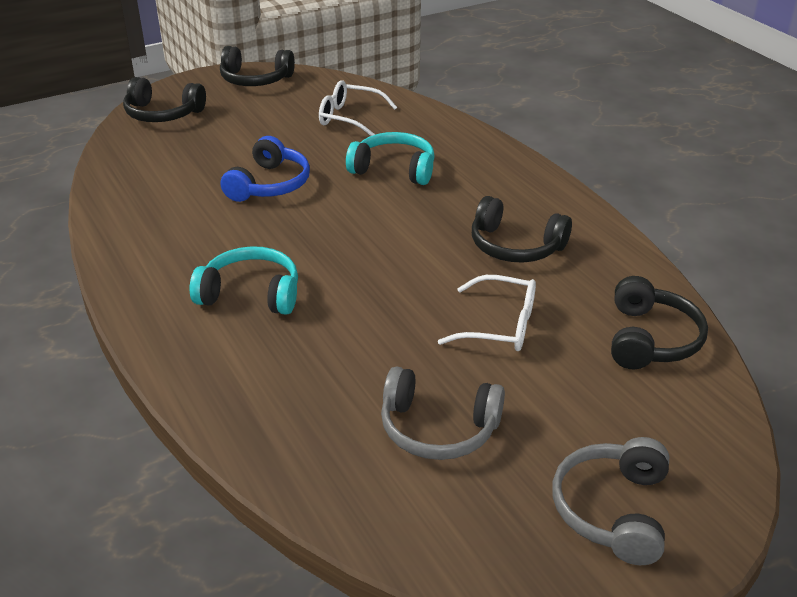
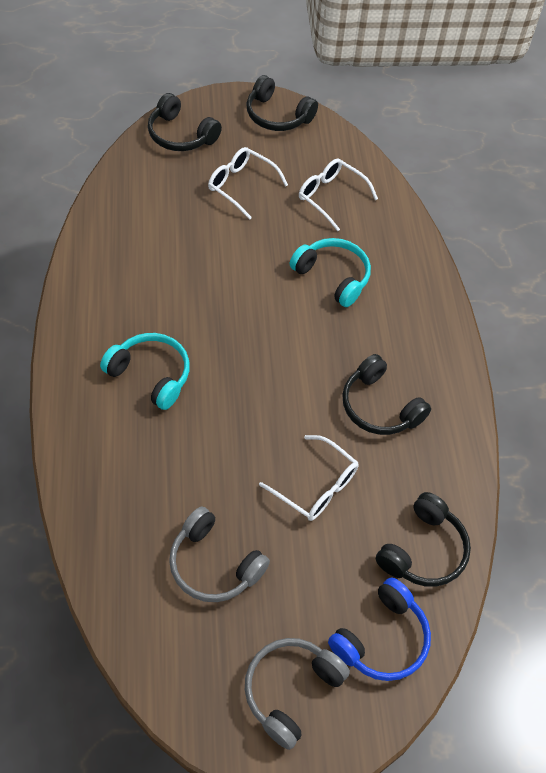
camera: 20 degrees right, 20 degrees up
blue headphones [221,136,310,202] -> blue headphones moved to [328,577,431,681]
none -> white glasses [208,147,288,220]

